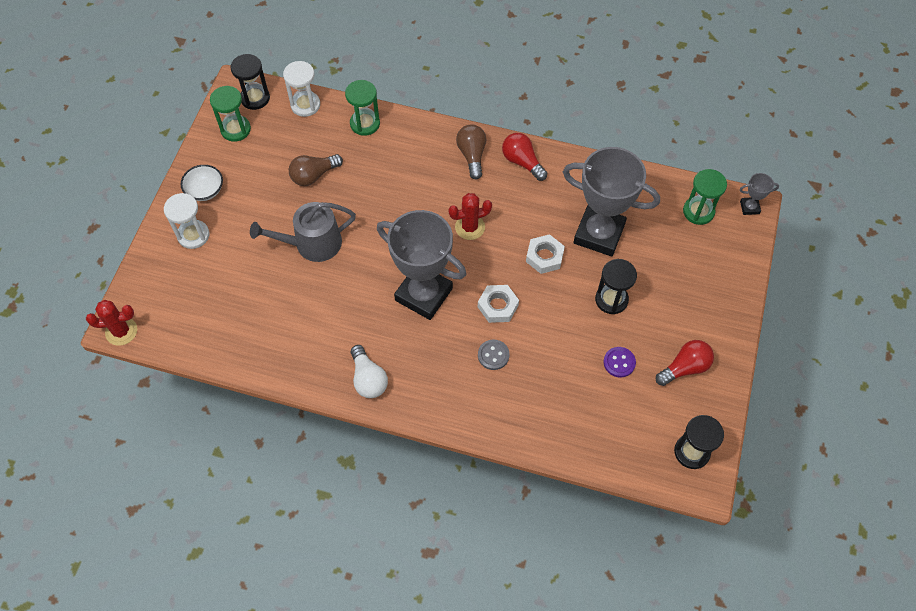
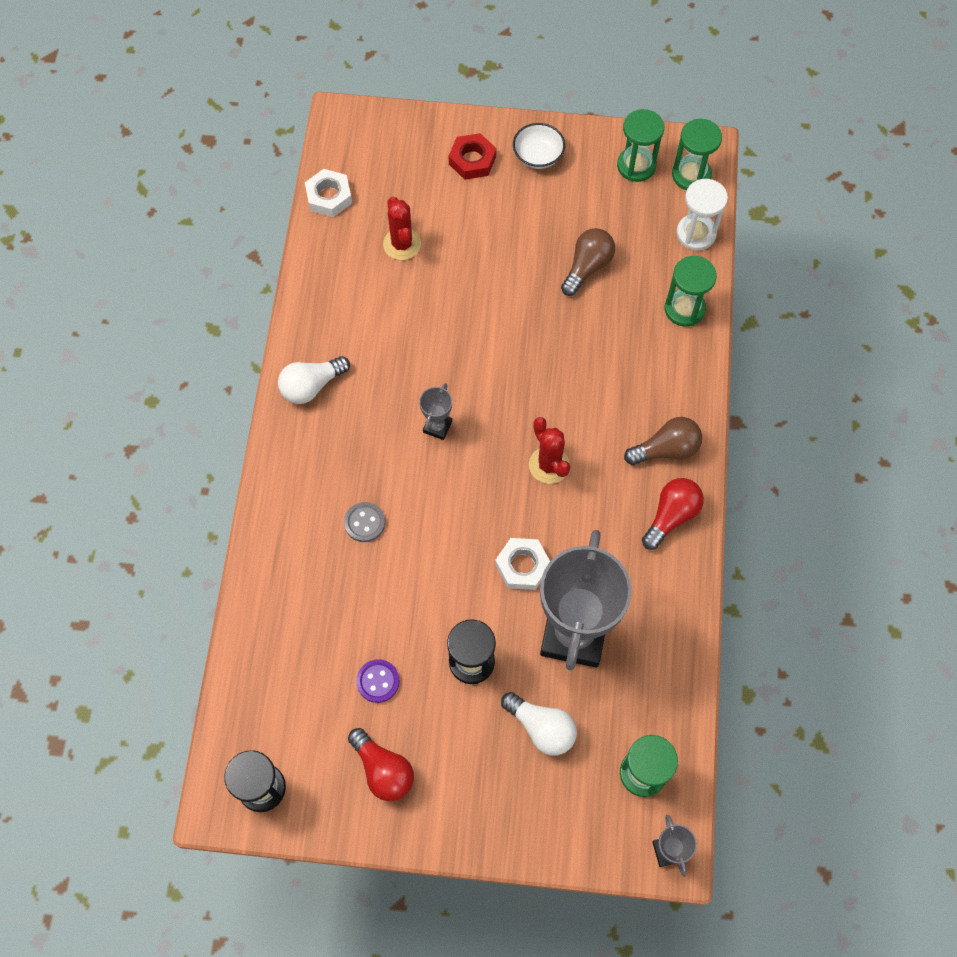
camera: 80 degrees right, 5 degrees up
red cactus [86,300,137,346] -> red cactus moved to [383,197,421,260]
white hourglass [164,193,209,249] -> red nut [449,133,496,180]
black hourglass [230,54,270,110] -> green hourglass [672,119,722,190]
grey watering can [250,202,356,262] -> none
brown light bulb [289,154,343,186] -> brown light bulb turned 75 degrees clockwise [561,228,615,296]
grey trophy [377,210,466,320] -> grey trophy [419,383,452,440], size x0.41
white nut [478,285,519,323] -> white nut moved to [305,169,352,217]
none -> white light bulb [501,692,577,756]

